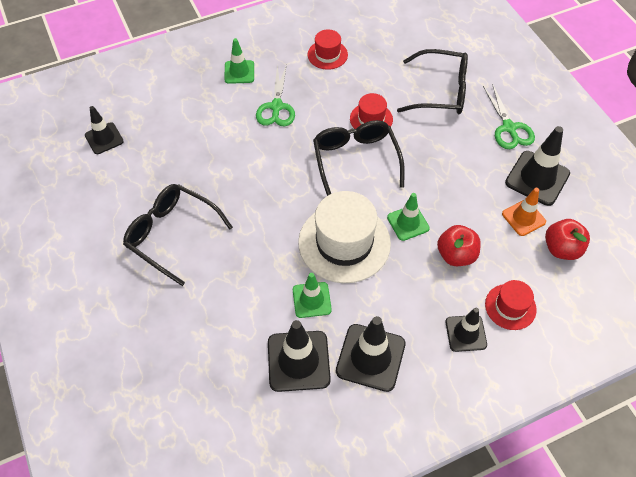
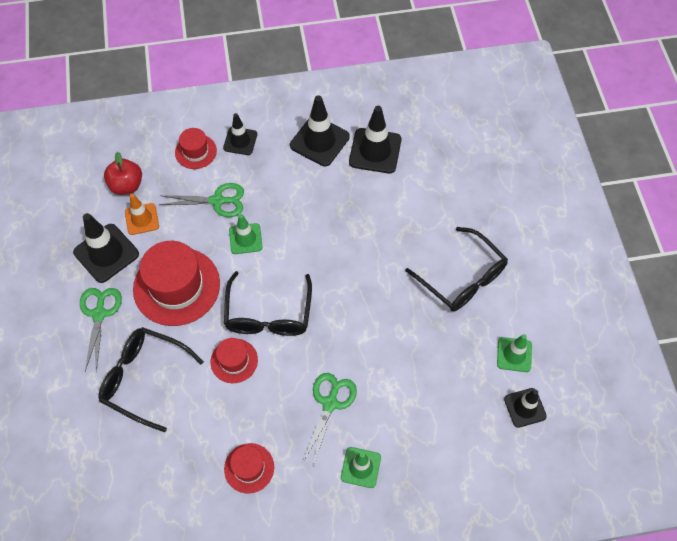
camera: 165 degrees left, 5 degrees up
green traffic cone [293,273,332,318] -> green traffic cone moved to [497,334,532,372]
white hat [298,191,391,283] -> none
red apple [437,225,481,266] -> green scissors [159,183,244,217]
none -> red hat [133,241,220,326]

